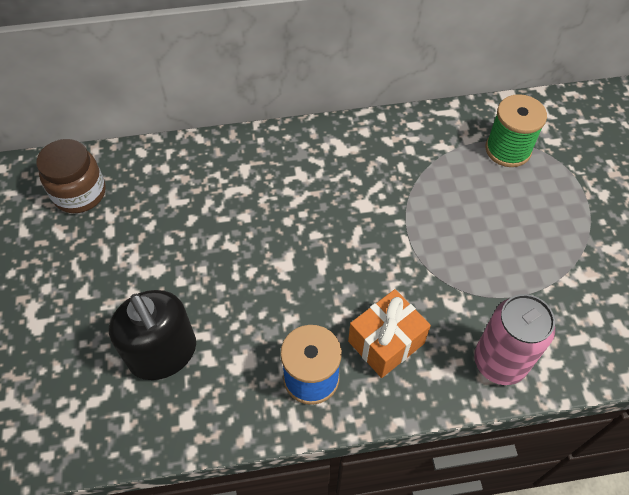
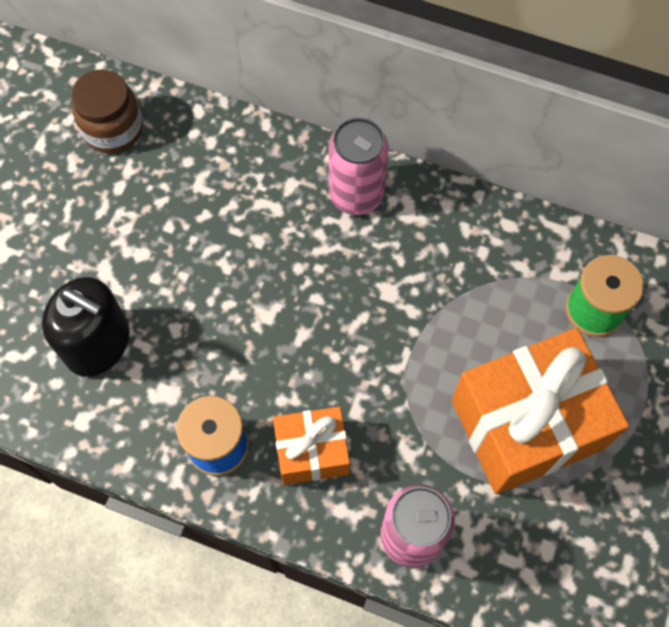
camera: 30 degrees right, 10 degrees up
black soap dispenser [109,290,196,380] -> black soap dispenser turned 60 degrees counterclockwise [42,277,129,377]
none -> pink can [328,118,389,215]
none -> orange gift [452,328,629,494]

